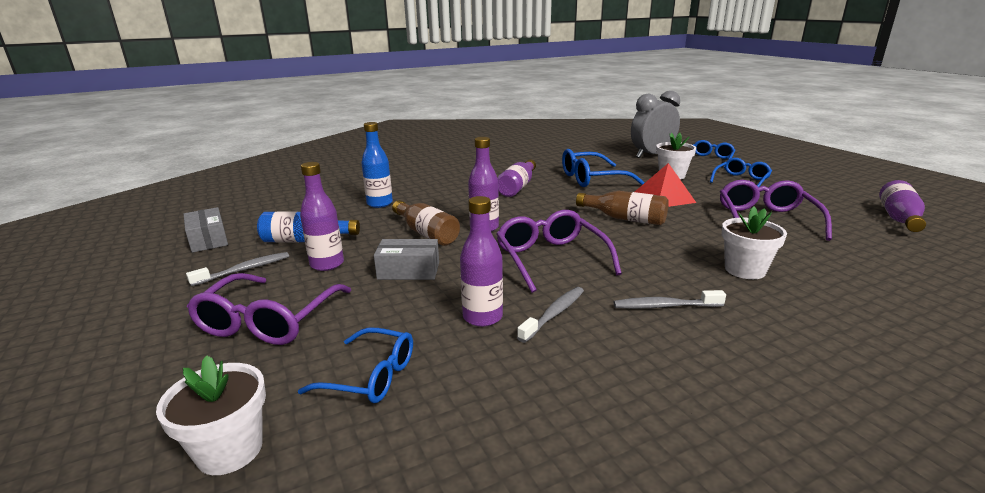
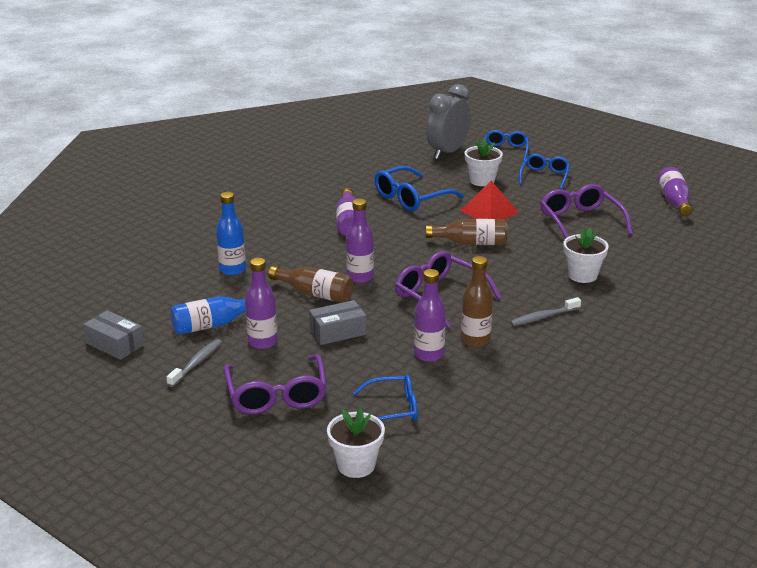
camera: 25 degrees left, 5 degrees up
grey toothbrush [517,287,584,343] -> brown bottle [461,256,493,347]

